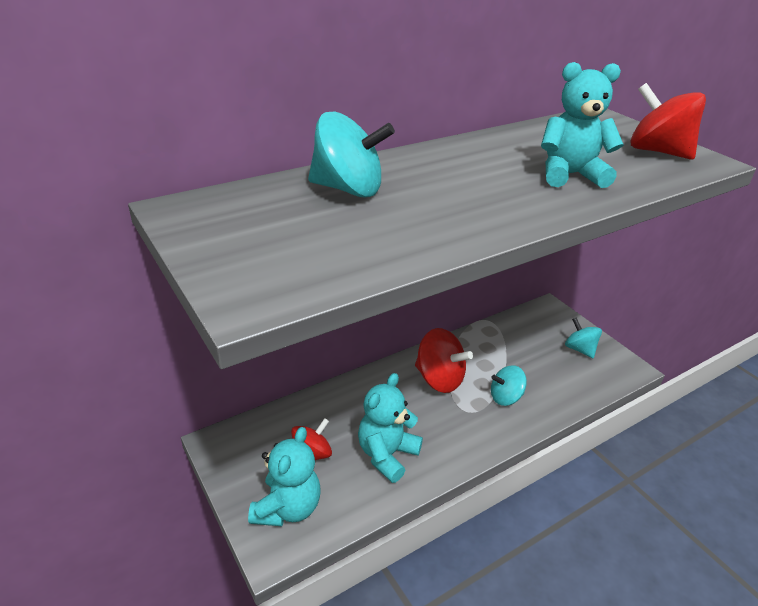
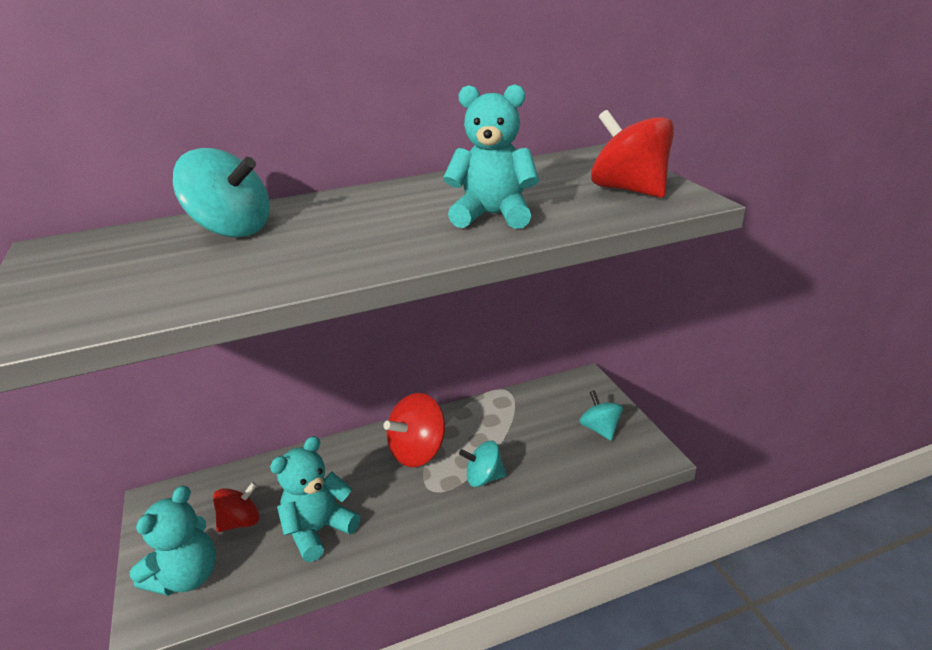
camera: 15 degrees right, 5 degrees down
red spinning top [415,328,473,393] -> red spinning top turned 90 degrees clockwise [383,393,445,467]

